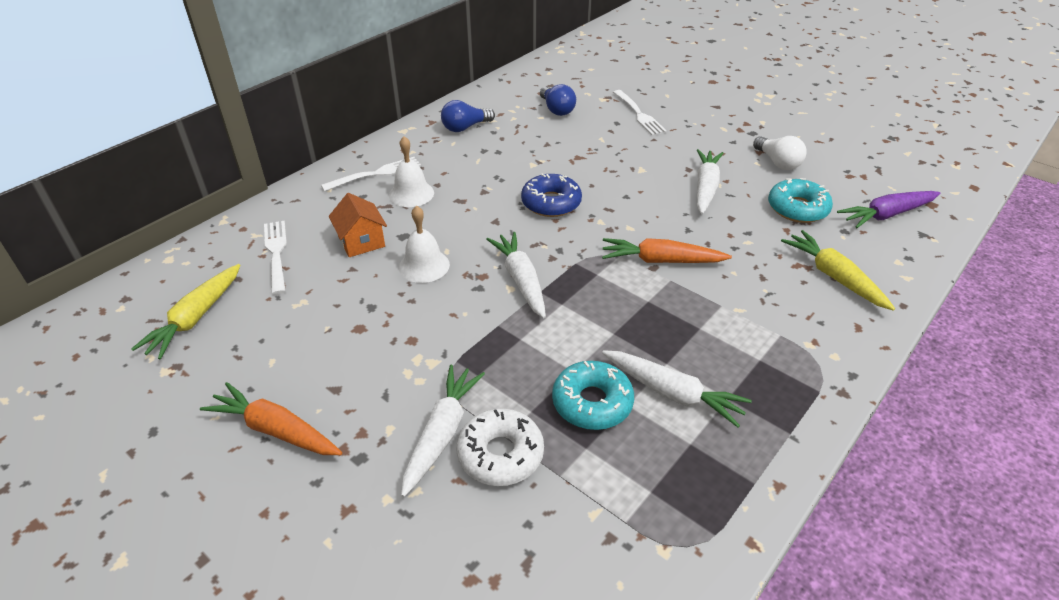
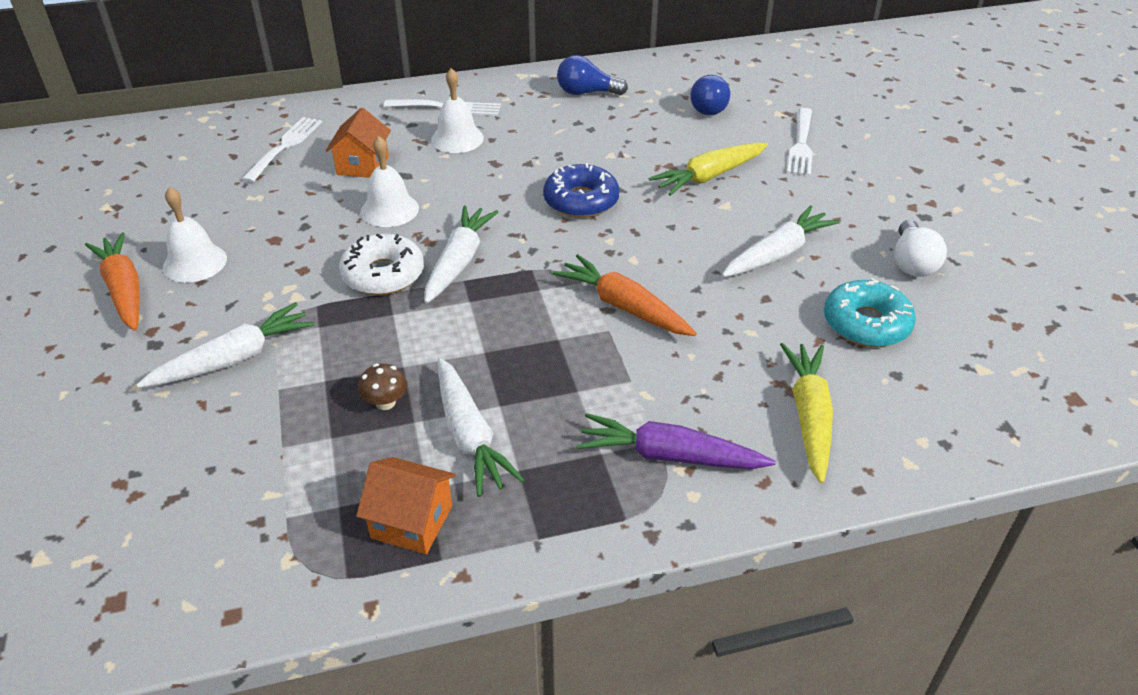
camera: 35 degrees right, 0 degrees up
yellow carrot [131,264,240,360] -> yellow carrot moved to [649,143,768,196]
white donut [457,408,544,486] -> white donut moved to [339,234,424,295]
turquoise donut [552,361,634,430] -> brown mushroom [358,363,407,410]
purple carrot [837,191,940,228] -> purple carrot moved to [577,413,776,469]
none -> white bell [163,187,227,283]
none -> orange house [356,457,456,554]

